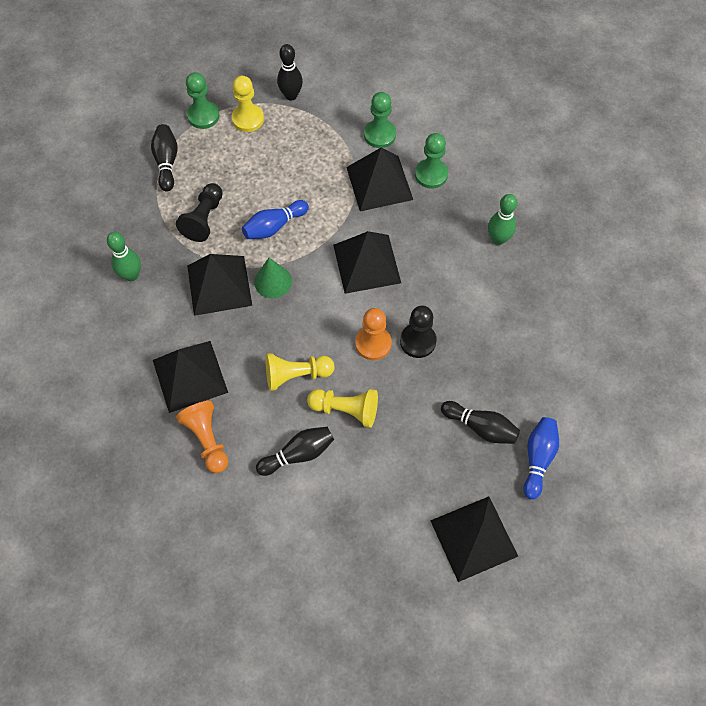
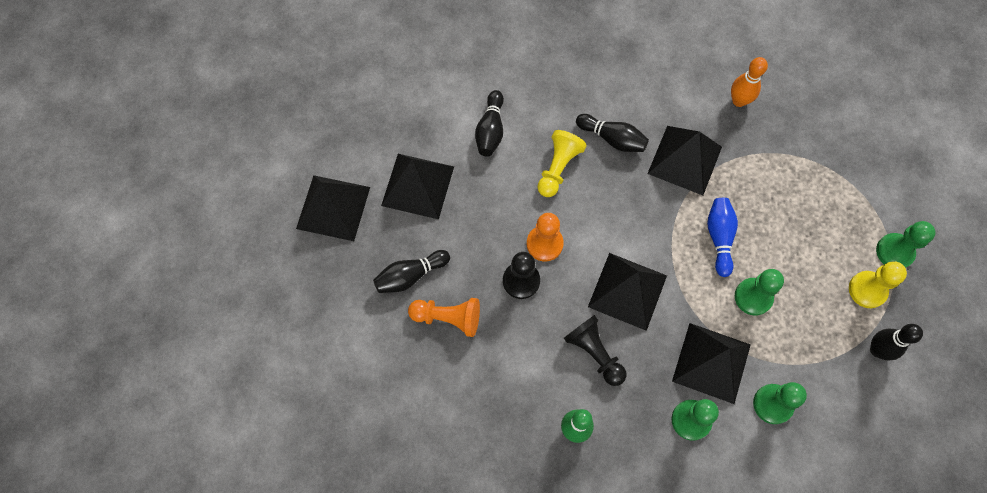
camera: 125 degrees right, 5 degrees up
green bowling pin [107,232,141,281] -> orange bowling pin [731,57,768,107]
black bowling pin [151,124,178,191] -> black bowling pin moved to [576,114,649,152]
black pyramid [153,341,228,413] -> black pyramid moved to [381,154,454,219]
black pawn [176,183,223,242] -> black pawn moved to [564,315,626,386]
orange pawn [176,401,228,473] -> orange pawn moved to [408,298,480,337]
green cone [254,258,292,298] -> none
yellow pawn [307,389,378,428] -> none
blue bowling pin [523,417,559,499] -> none
none -> green pawn [735,269,784,316]

